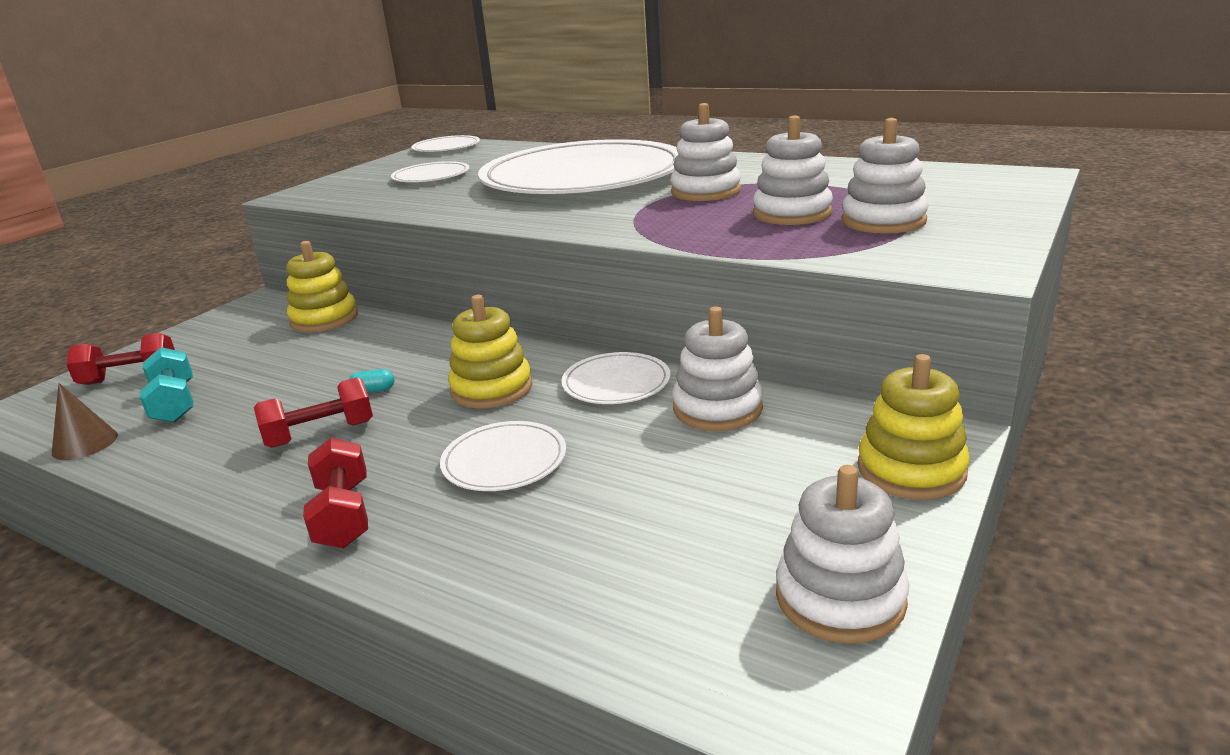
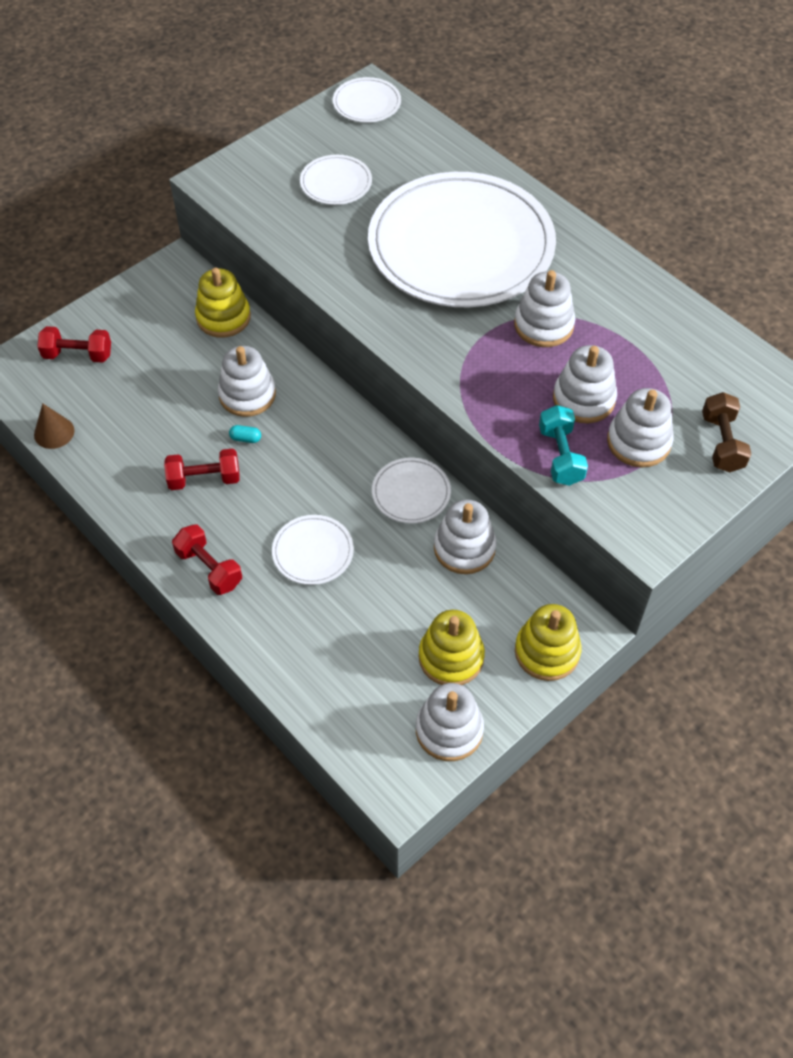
camera: 15 degrees right, 30 degrees up
turquoise dumbbell [139,347,193,423] -> turquoise dumbbell moved to [539,405,588,486]
red dumbbell [303,437,368,548] -> red dumbbell turned 45 degrees counterclockwise [172,524,242,595]
yellow stacking toy [448,295,533,409] -> yellow stacking toy moved to [419,610,485,685]
none -> white stacking toy [218,346,276,417]
none -> brown dumbbell [702,392,751,473]

